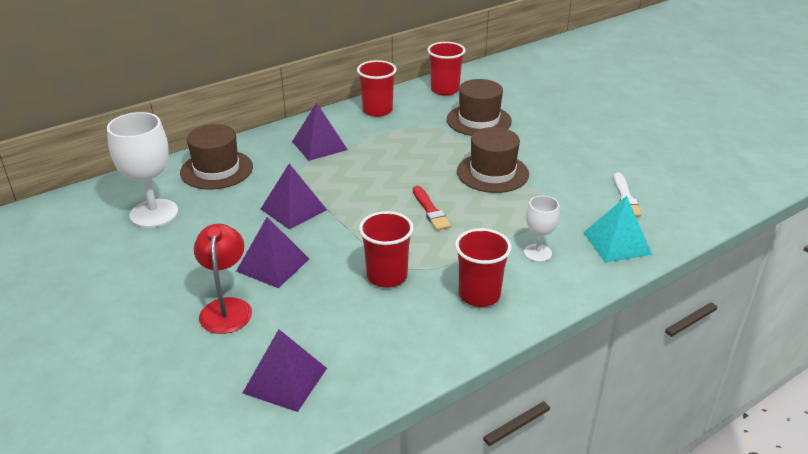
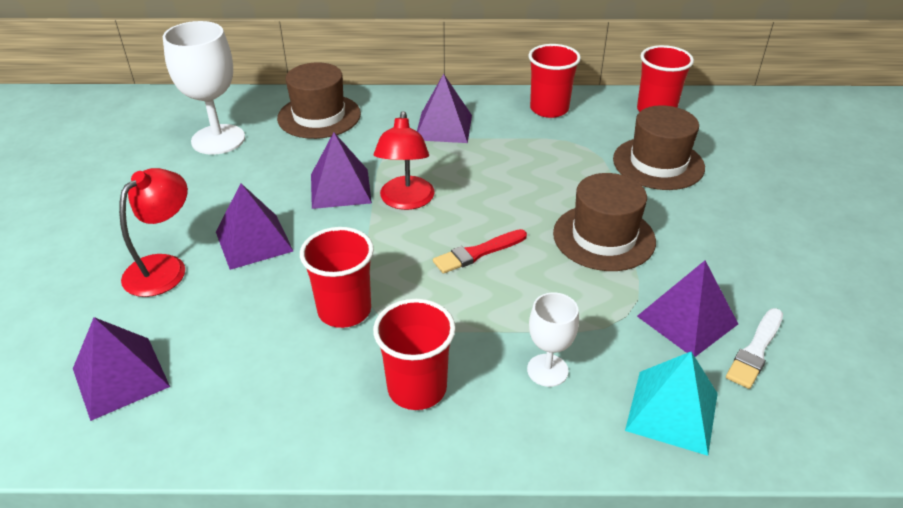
camera: 35 degrees right, 5 degrees up
red brush [413,186,451,231] -> red brush turned 45 degrees clockwise [433,229,527,274]
none -> red lamp [374,111,435,210]
none -> purple pyramid [637,261,738,357]

